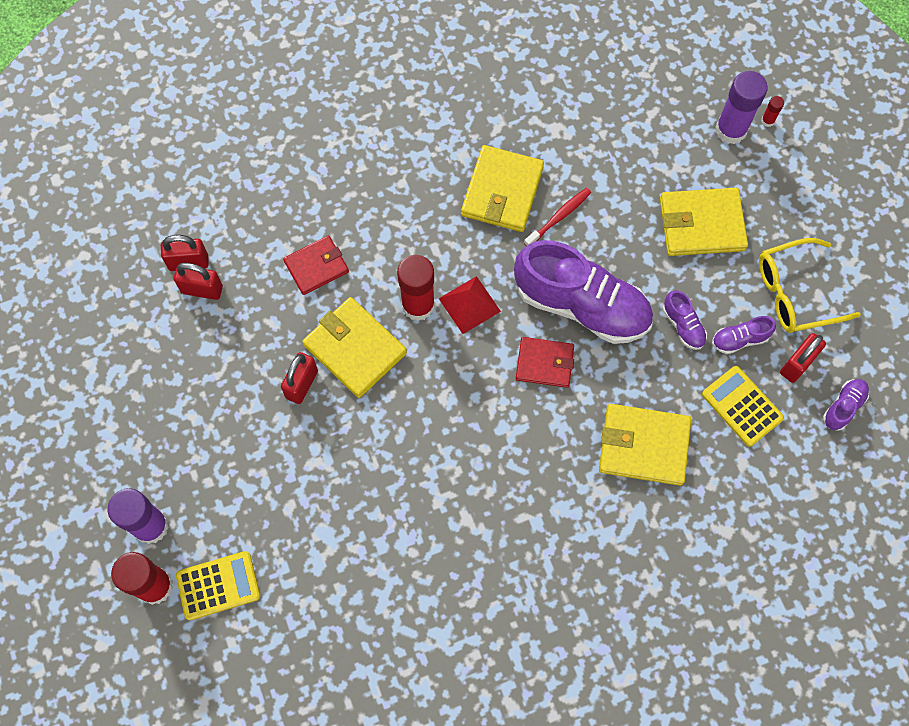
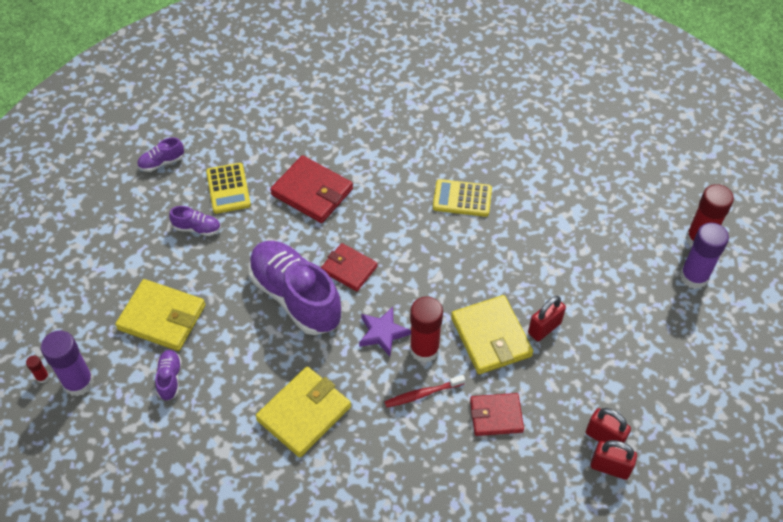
camera: 155 degrees left, 15 degrees down
yellow calculator [176,551,260,620] -> yellow calculator moved to [433,179,492,217]
red pyramid [438,276,501,334] -> purple star [359,307,411,356]
red toothbrush [524,188,591,246] -> red toothbrush moved to [384,375,465,408]
yellow wallet [599,404,691,486] -> red wallet [270,155,353,223]
purple shoe [663,290,707,350] -> purple shoe moved to [155,350,182,401]
yellow glasses [759,238,861,333] -> none
red padlock [780,333,826,383] -> none

